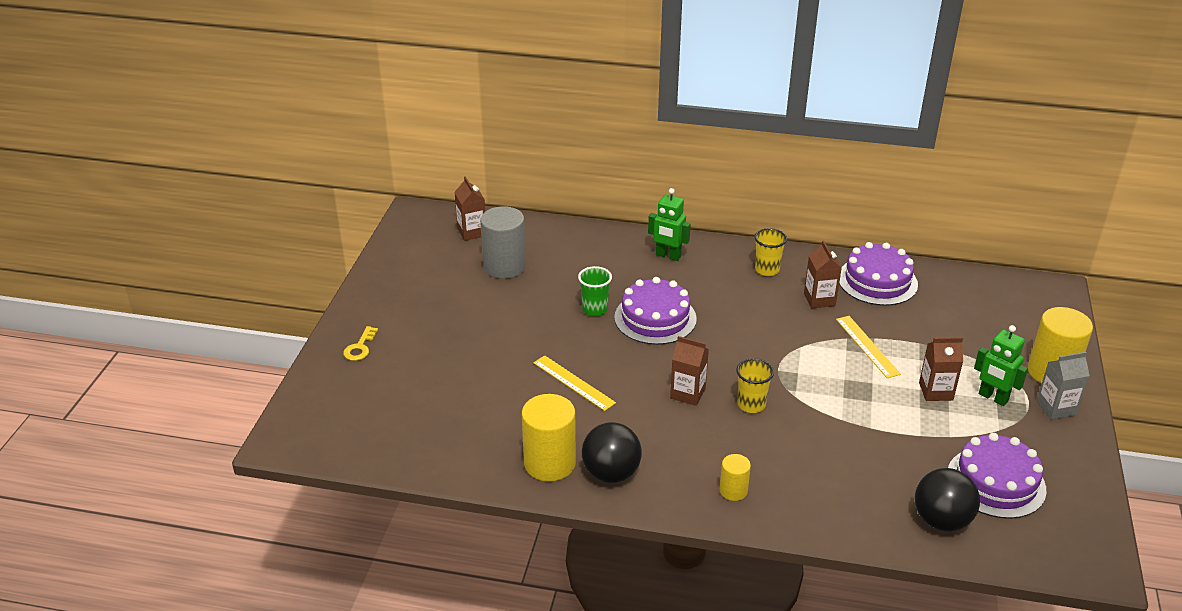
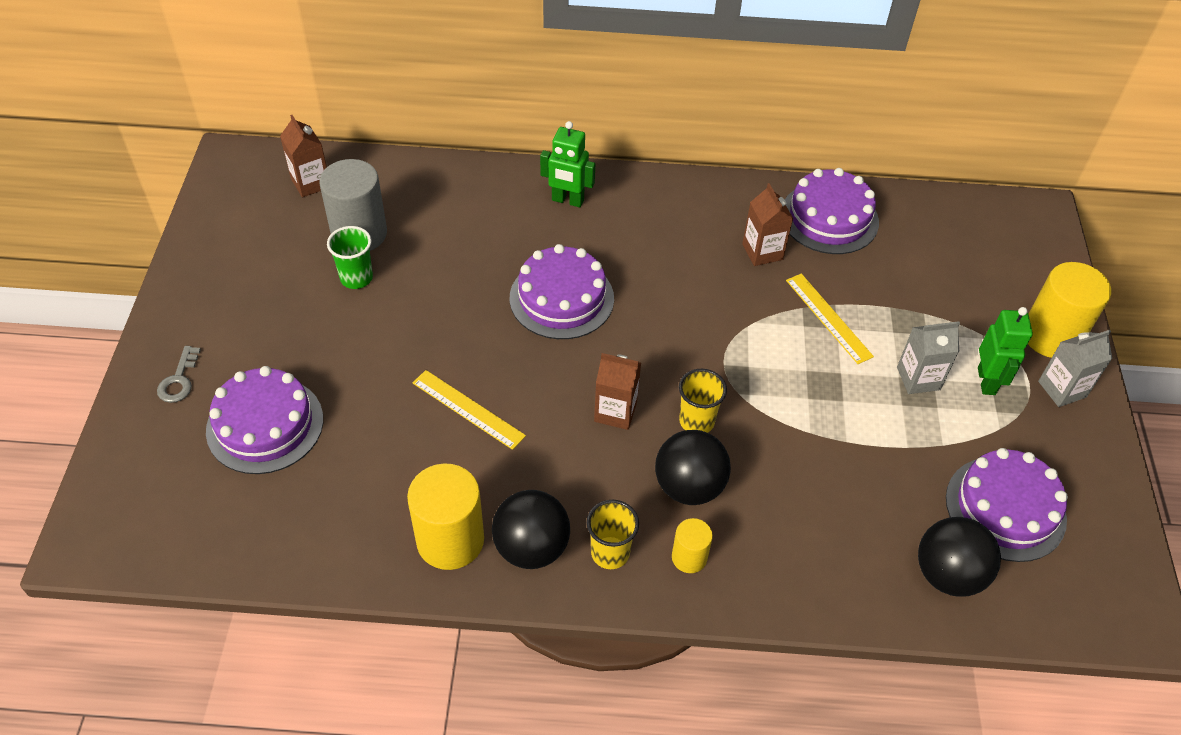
camera: 10 degrees left, 15 degrees up
yellow key [343,326,378,361] -> grey key [157,346,201,403]
green cup [578,266,612,316] -> green cup moved to [327,226,373,289]
yellow cup [754,228,787,276] -> yellow cup moved to [587,500,639,569]
brown carton [919,337,963,401] -> grey carton [897,321,960,394]
green robot [974,325,1028,406] -> green robot turned 120 degrees counterclockwise [978,307,1033,395]
none -> purple cake [206,366,323,474]
none -> black ball [655,430,731,505]

